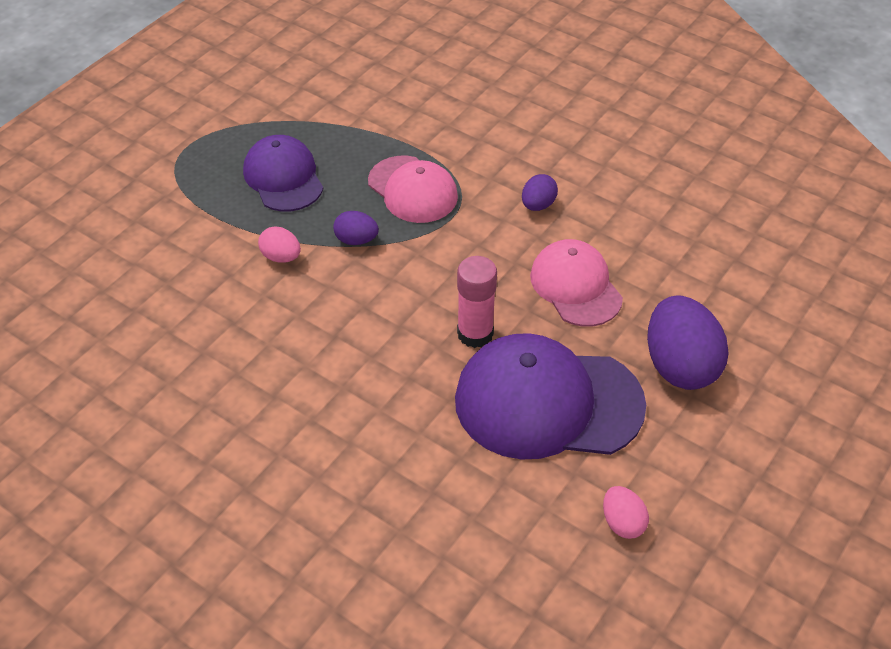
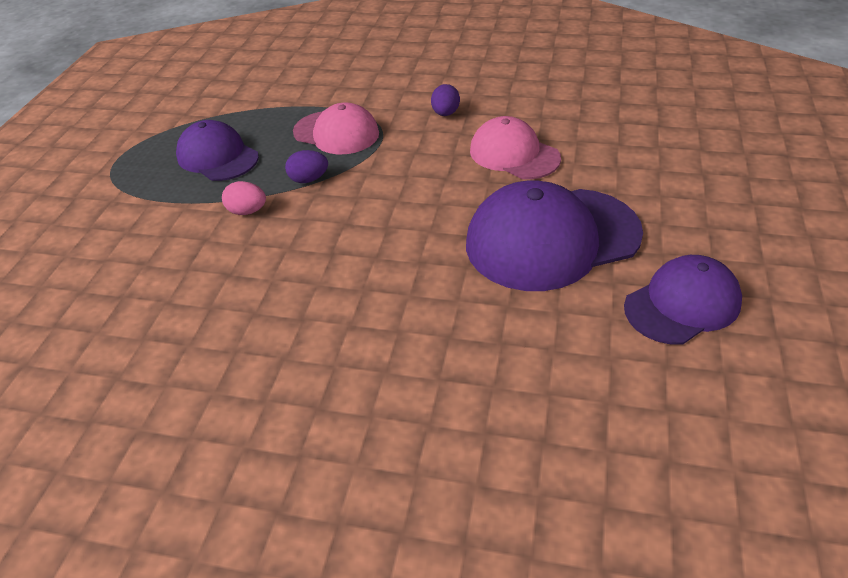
camera: 20 degrees left, 5 degrees down
pink glue stick [457,256,497,348] -> none
pink egg [603,486,649,539] -> purple cap [624,255,742,345]
purple egg [647,295,729,390] -> none

